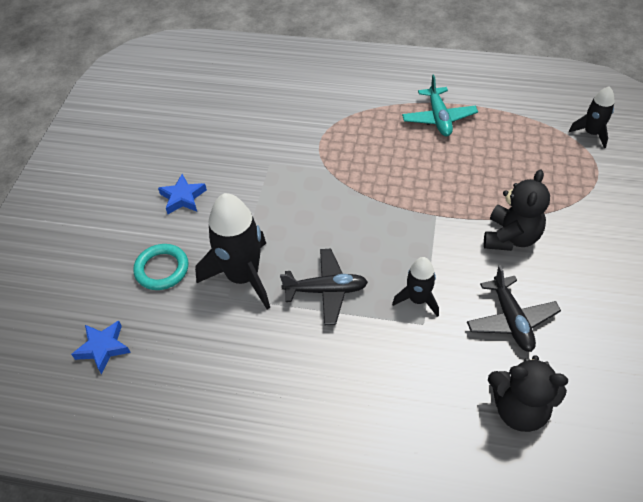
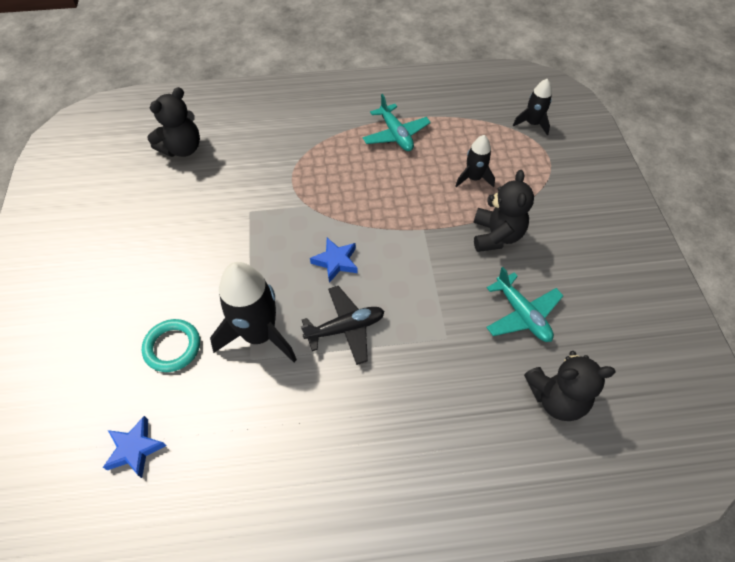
camera: 20 degrees left, 5 degrees up
blue star [158,174,207,214] -> blue star moved to [310,238,358,283]
black rocket [392,257,439,317] -> black rocket moved to [456,135,495,188]
black plane [467,265,561,352] -> turquoise plane [486,267,563,342]
none -> black teddy bear [147,87,200,157]

